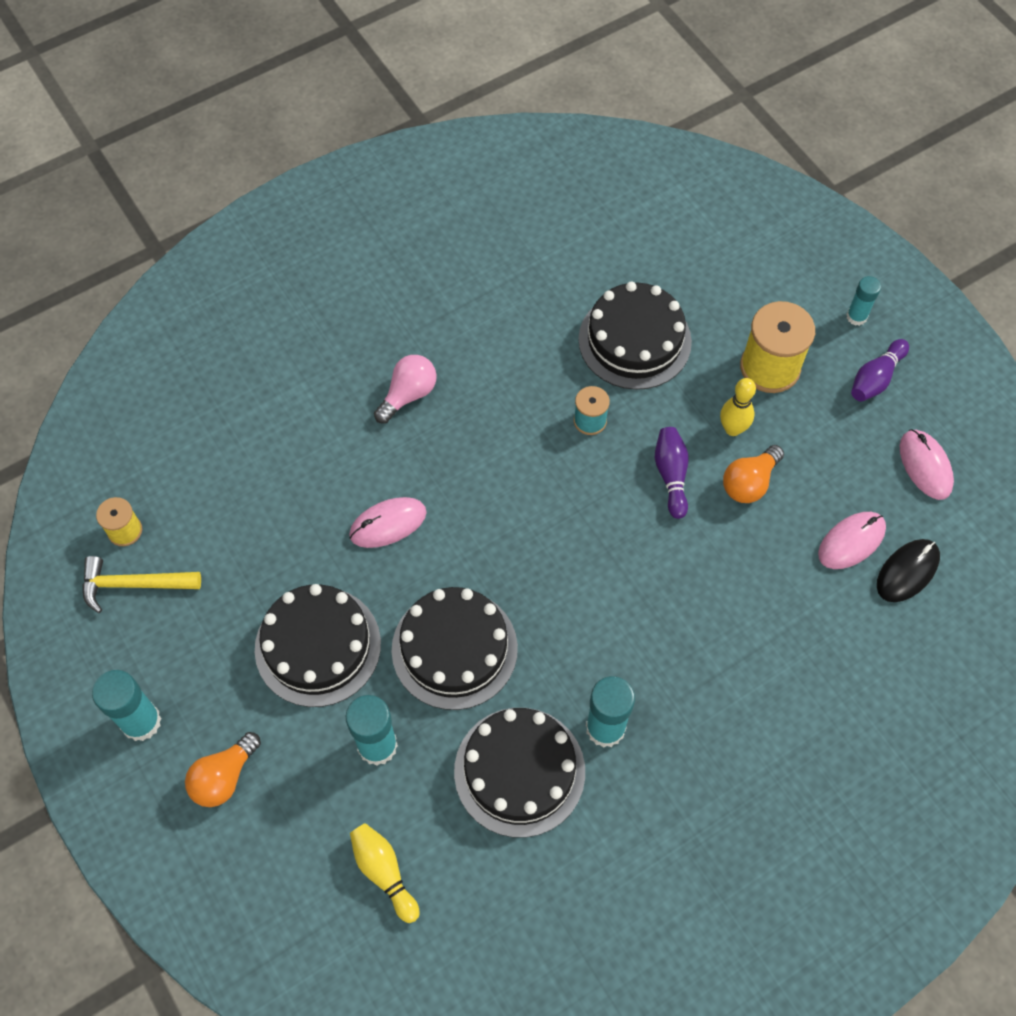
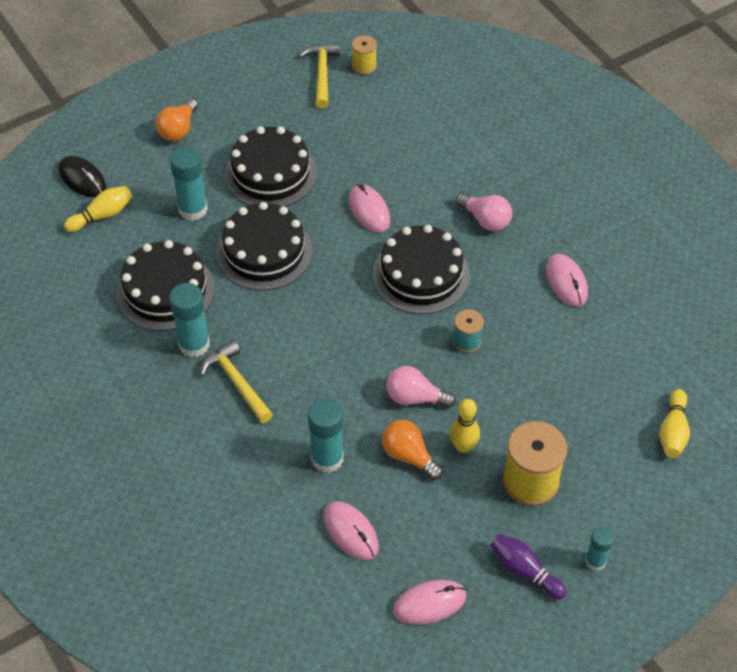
camera: 90 degrees right, 10 degrees down
turquoise glue stick [92,670,161,741] -> turquoise glue stick moved to [308,398,344,473]
orange light bulb [185,732,261,807] -> orange light bulb turned 105 degrees counterclockwise [156,99,198,141]
black cake [578,282,692,390] -> black cake moved to [373,225,470,314]
purple bowling pin [655,427,689,519] -> pink light bulb [386,366,456,408]
black mouse [877,539,940,602] -> black mouse moved to [59,156,106,197]
none -> yellow hammer [200,340,273,423]
none -> pink mouse [546,254,588,307]
none -> yellow bowling pin [659,389,690,458]

